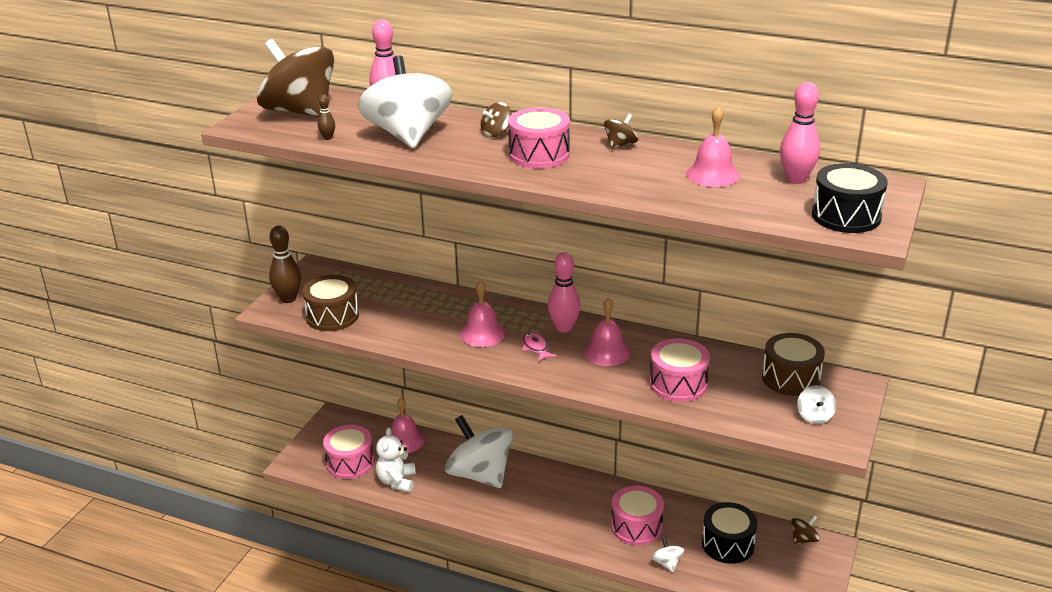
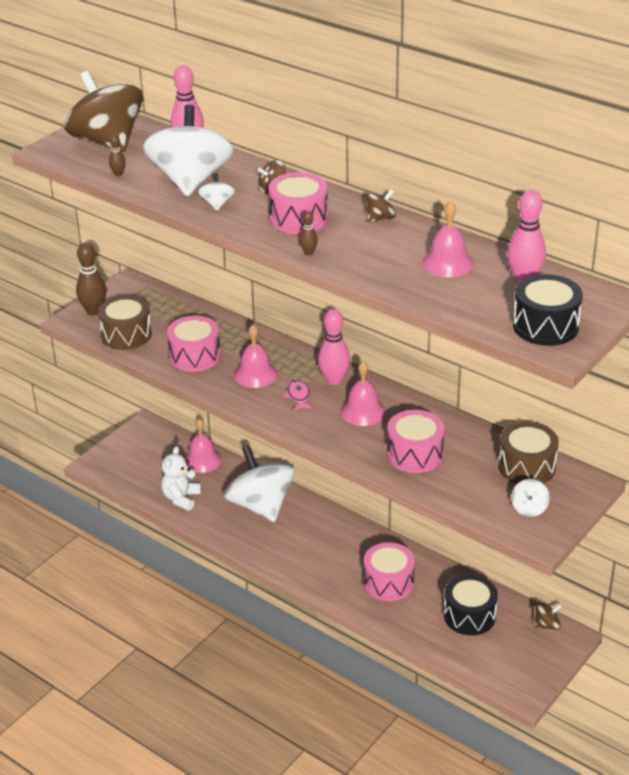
camera: 15 degrees right, 5 degrees up
pink drum [323,425,374,479] -> pink drum moved to [167,315,221,372]
white spinning top [651,536,684,572] -> white spinning top moved to [198,173,235,211]
none -> brown bowling pin [300,211,318,255]

